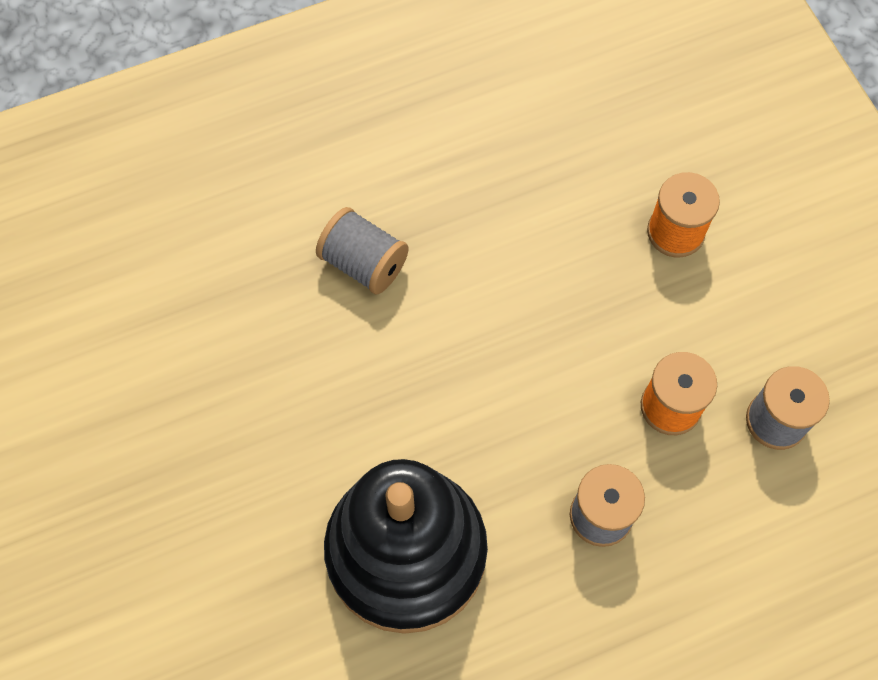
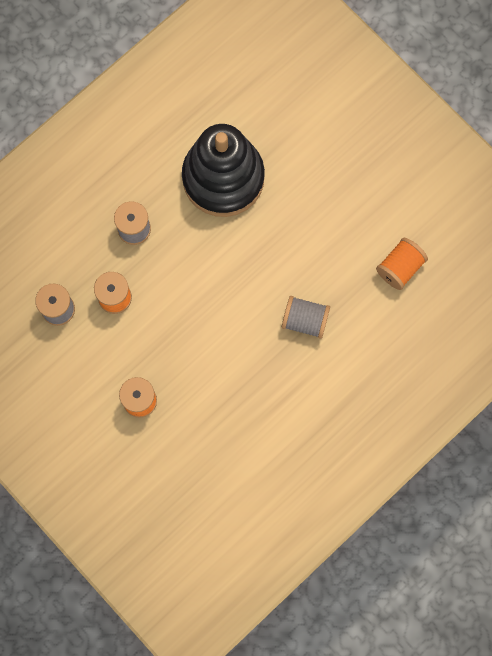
camera: 160 degrees right, 10 degrees up
none -> orange spool [376,238,428,290]

